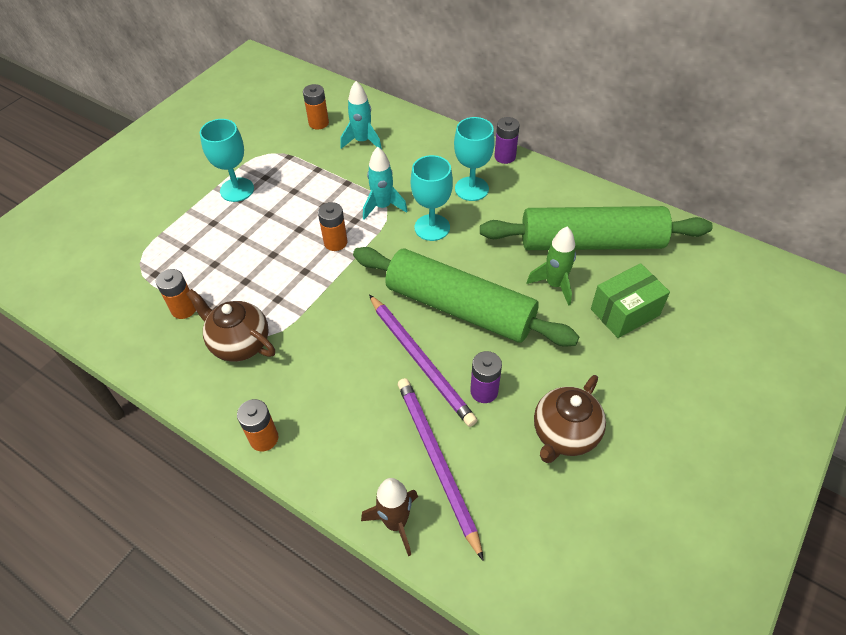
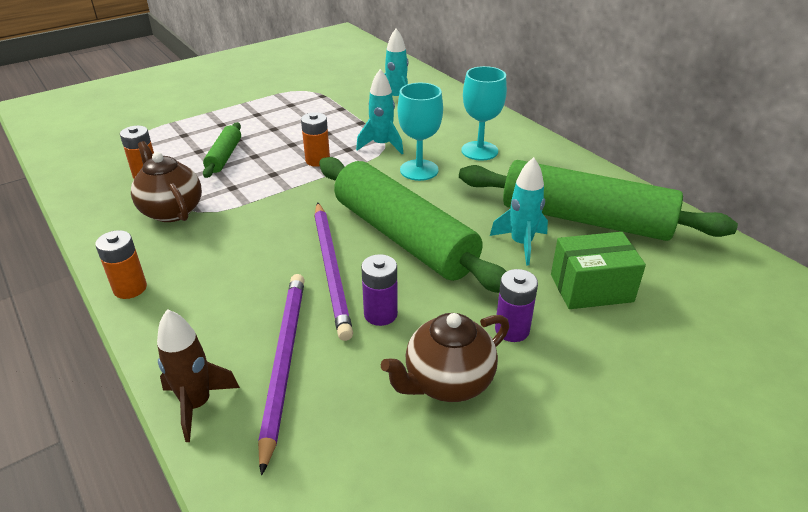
camera: 20 degrees right, 15 degrees down
turquoise goblet [200,119,254,202] -> none
orange battery [303,84,329,129] -> none
purple battery [494,117,520,164] -> purple battery moved to [495,269,538,342]
green rocket [527,226,576,306] -> turquoise rocket [490,157,548,265]
none -> green rolling pin [203,122,241,178]

